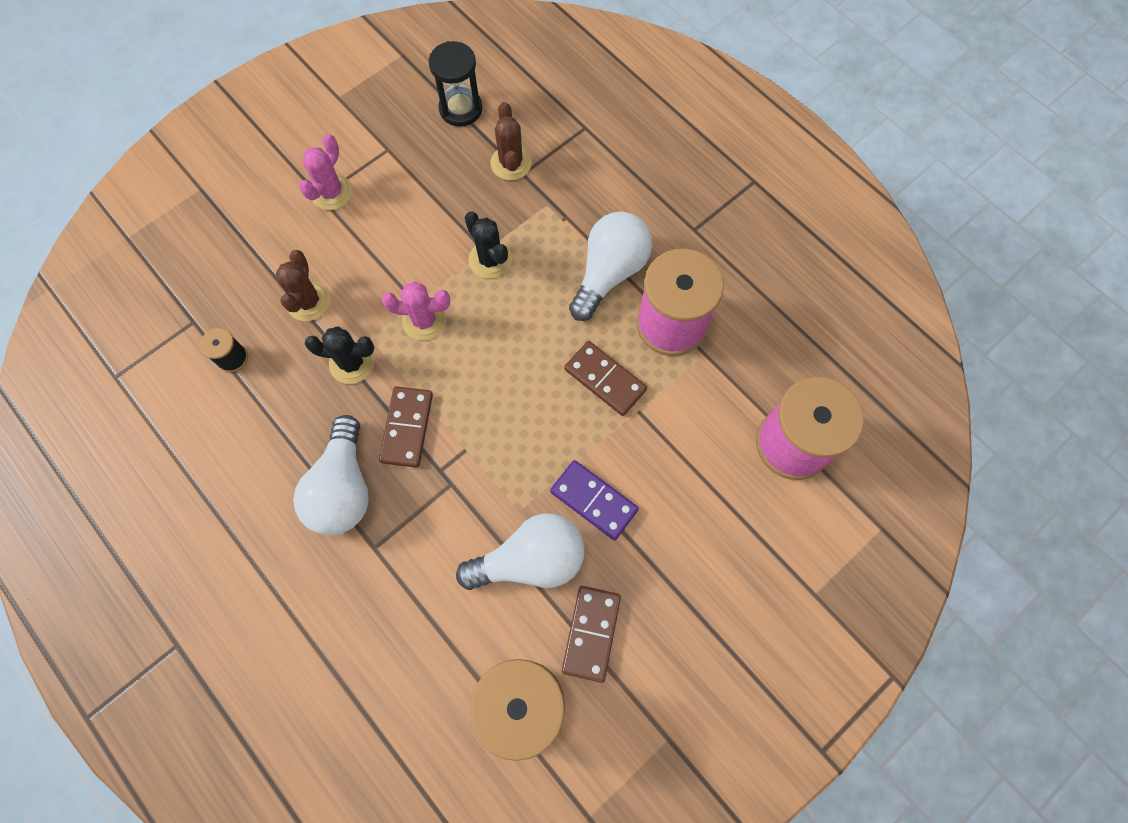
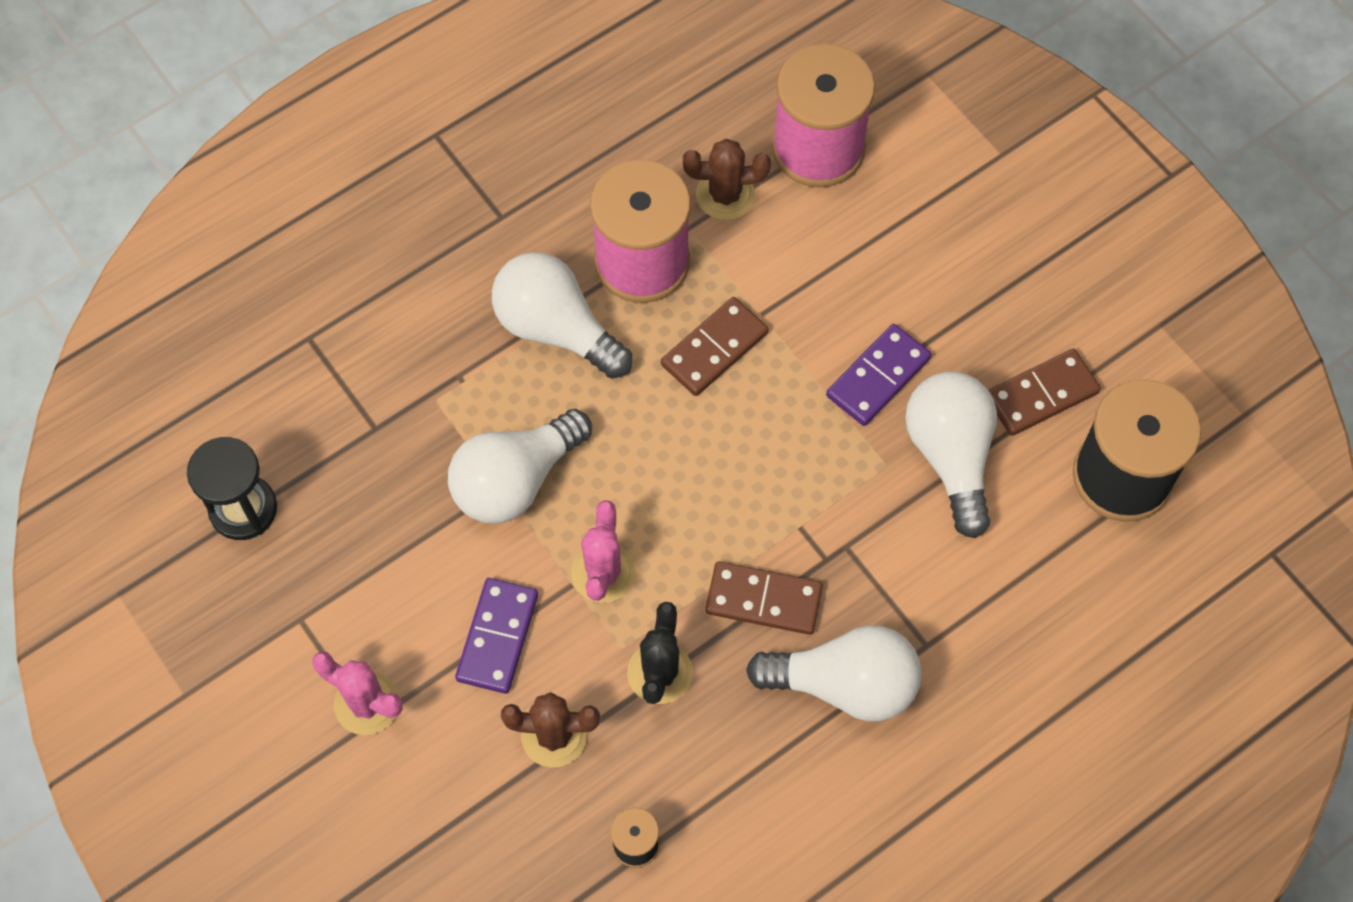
camera: 85 degrees left, 5 degrees down
black cactus [465,211,512,279] -> white light bulb [448,409,592,524]
brown cactus [490,102,532,180] -> brown cactus moved to [683,139,771,220]
brown domino [562,586,621,683] -> brown domino turned 45 degrees counterclockwise [988,349,1101,436]
none -> purple domino [455,578,538,694]

